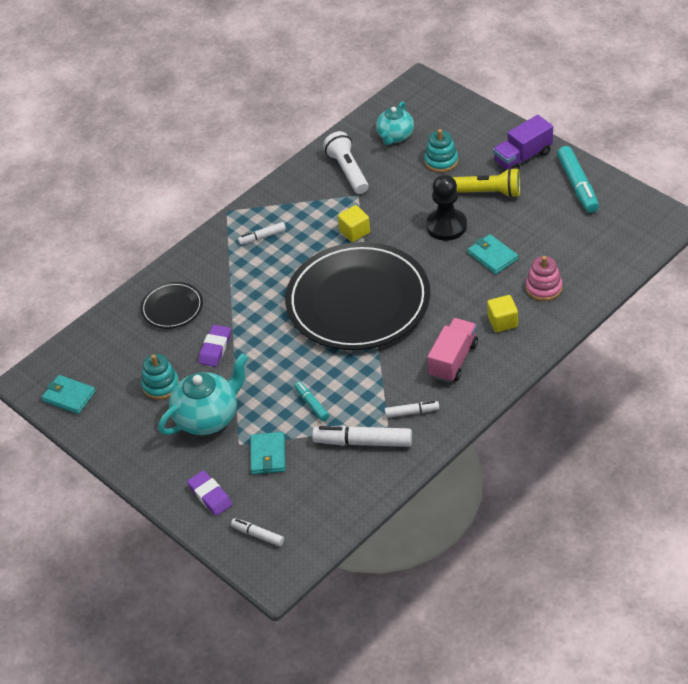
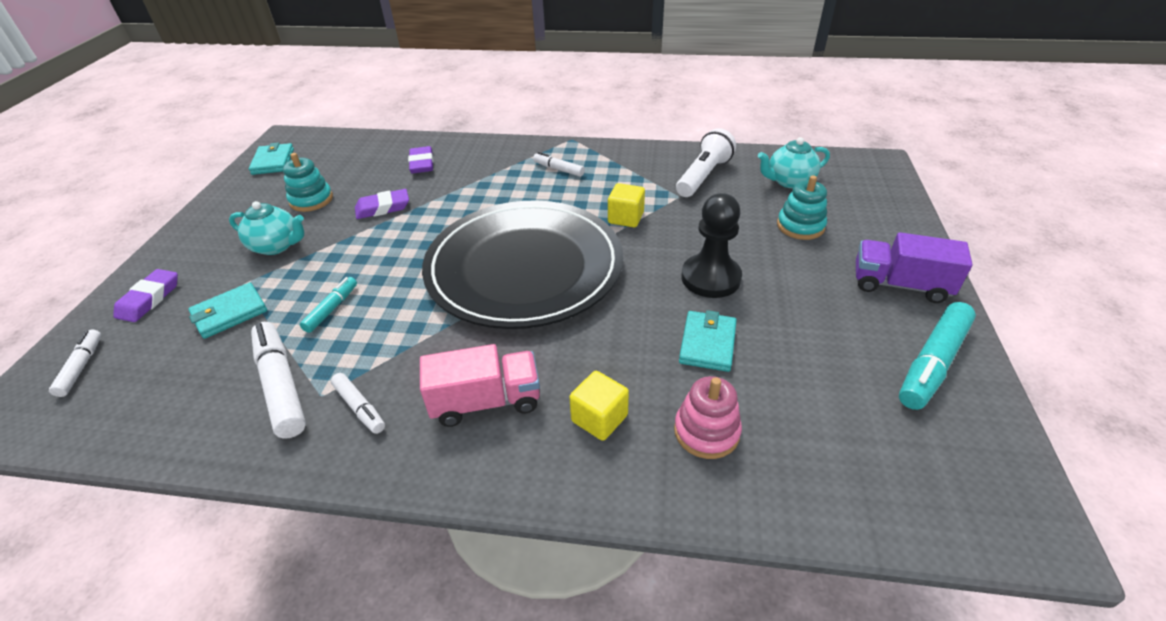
camera: 50 degrees right, 5 degrees down
black plate [140,282,203,329] -> purple eraser [408,146,434,173]
turquoise teapot [158,353,248,435] -> turquoise teapot [229,201,304,255], size x0.65
yellow flashlight [453,168,520,198] -> none

